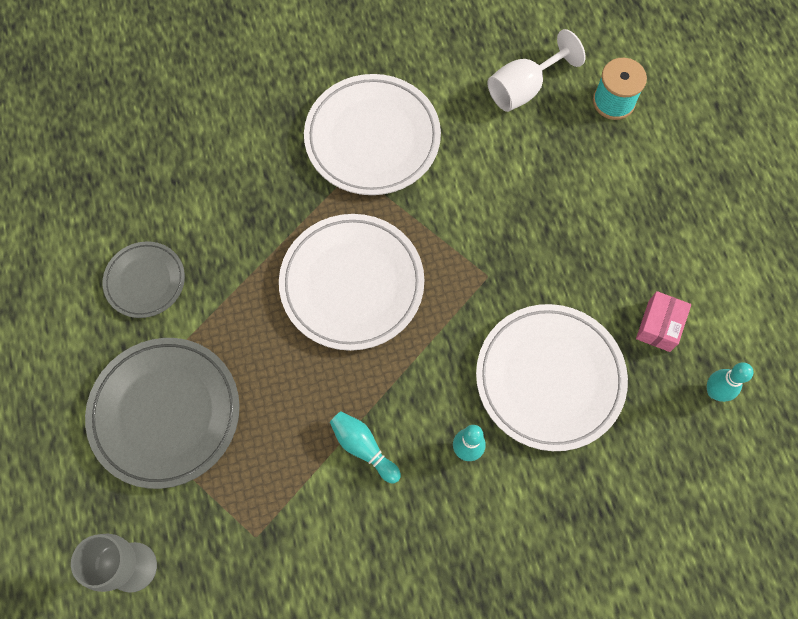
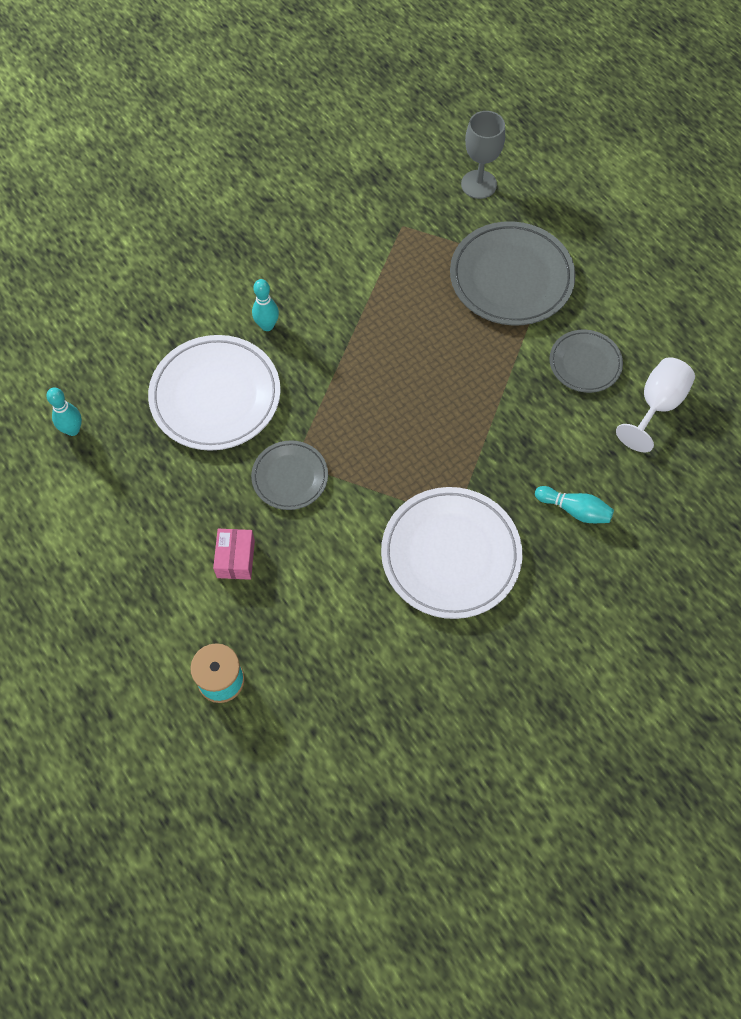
camera: 160 degrees right, 5 degrees down
white plate [279,214,424,351] -> none
turquoise bowling pin [330,411,401,484] -> turquoise bowling pin moved to [535,486,614,523]
white goblet [487,29,586,112] -> white goblet moved to [616,357,695,452]
pink box [636,291,691,352] -> pink box moved to [213,529,255,580]
none -> grey plate [251,440,328,510]

